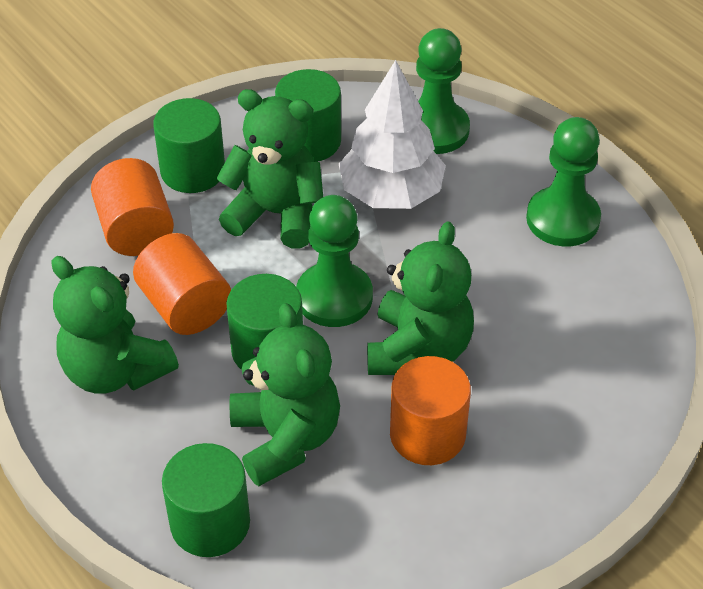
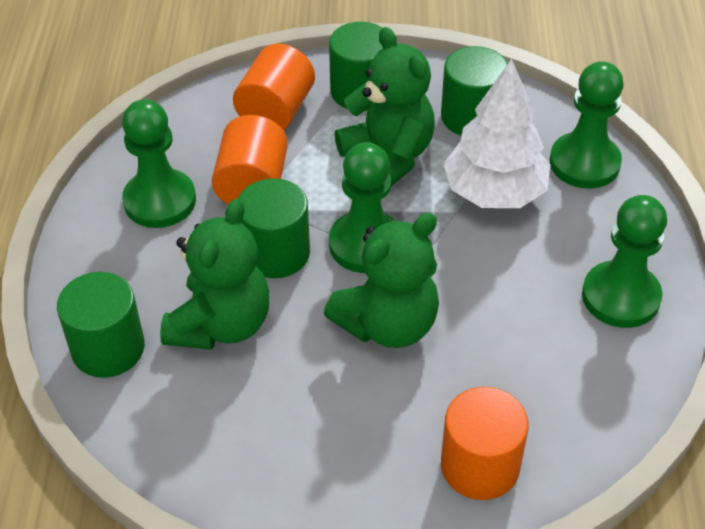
camera: 40 degrees right, 0 degrees up
green teddy bear [52,256,179,394] -> green pawn [122,99,196,228]
orange cylinder [390,356,471,465] -> orange cylinder moved to [441,387,529,500]

